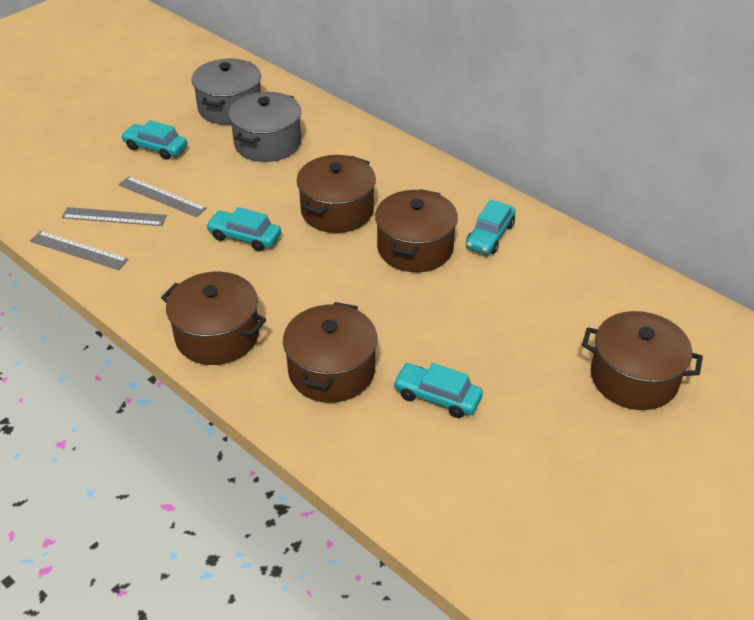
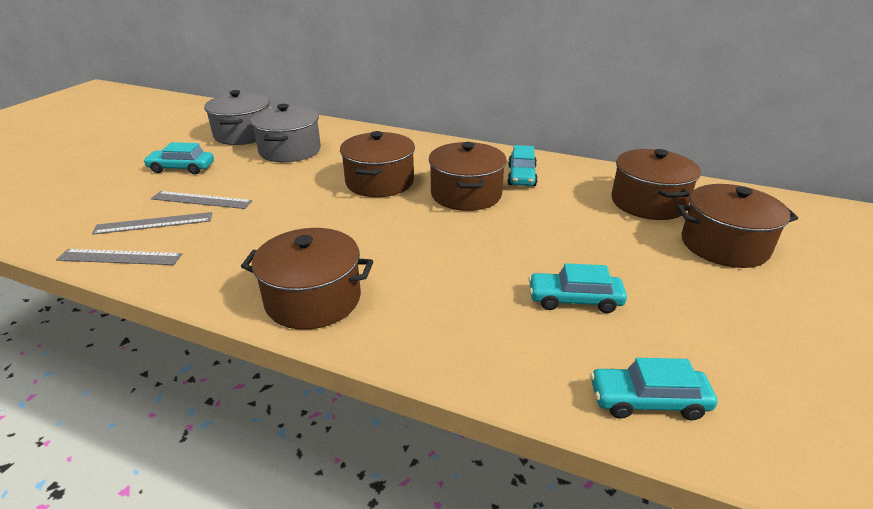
camera: 20 degrees left, 10 degrees down
turquoise car [206,207,281,251] -> turquoise car moved to [590,358,717,420]
brown pot [283,302,378,403] -> brown pot moved to [611,149,701,220]

